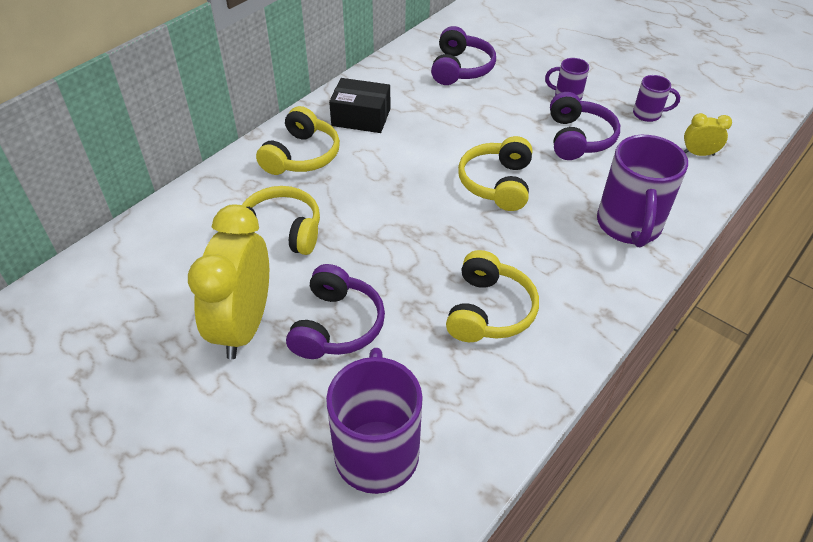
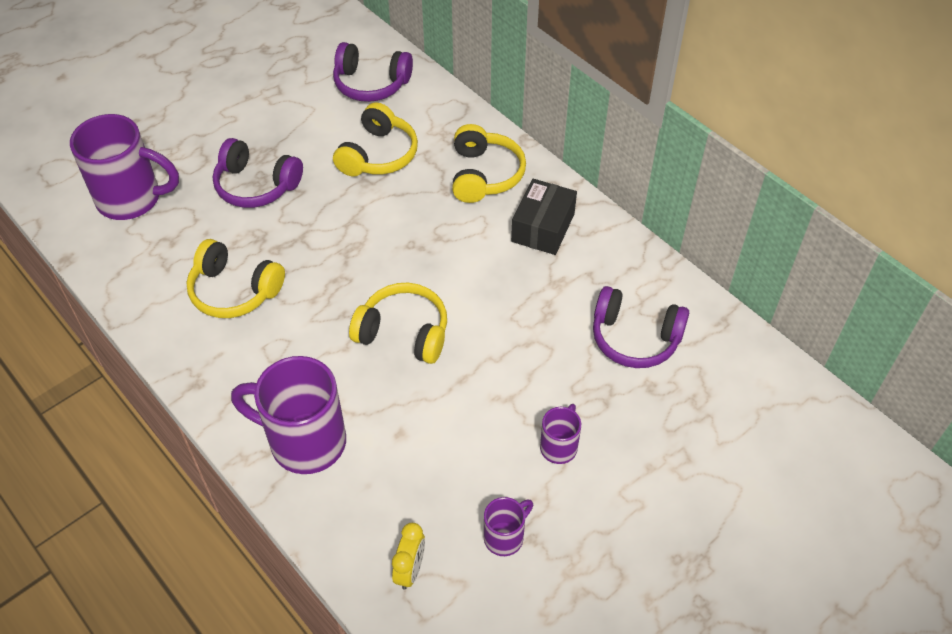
camera: 100 degrees right, 5 degrees up
yellow clock [188,205,269,359] -> none
yellow headphones [256,106,340,175] -> yellow headphones turned 120 degrees counterclockwise [452,124,526,203]
purple headphones [550,92,620,160] -> purple headphones moved to [333,42,413,102]
purple mug [633,75,680,122] -> purple mug turned 150 degrees counterclockwise [484,497,533,556]

